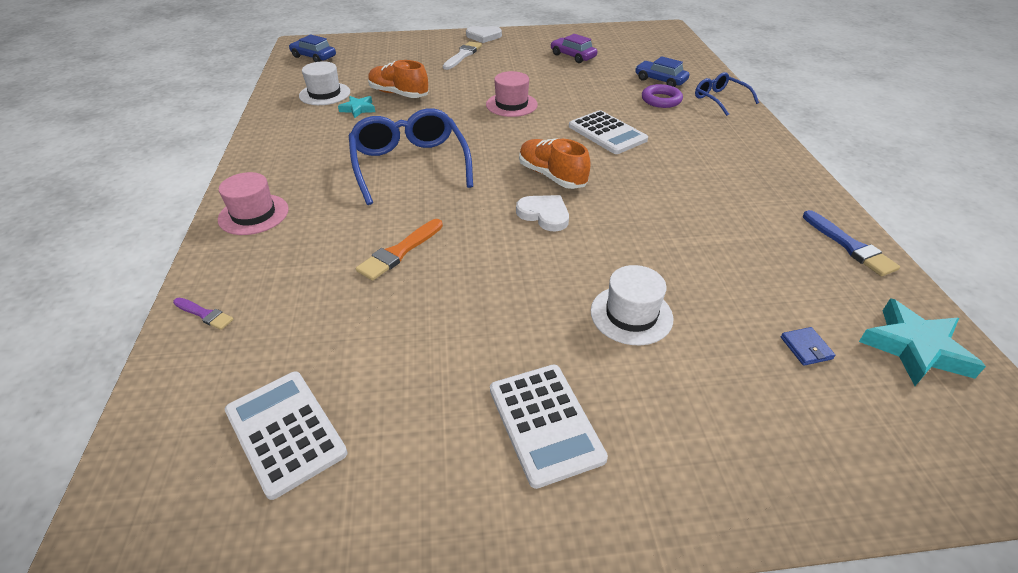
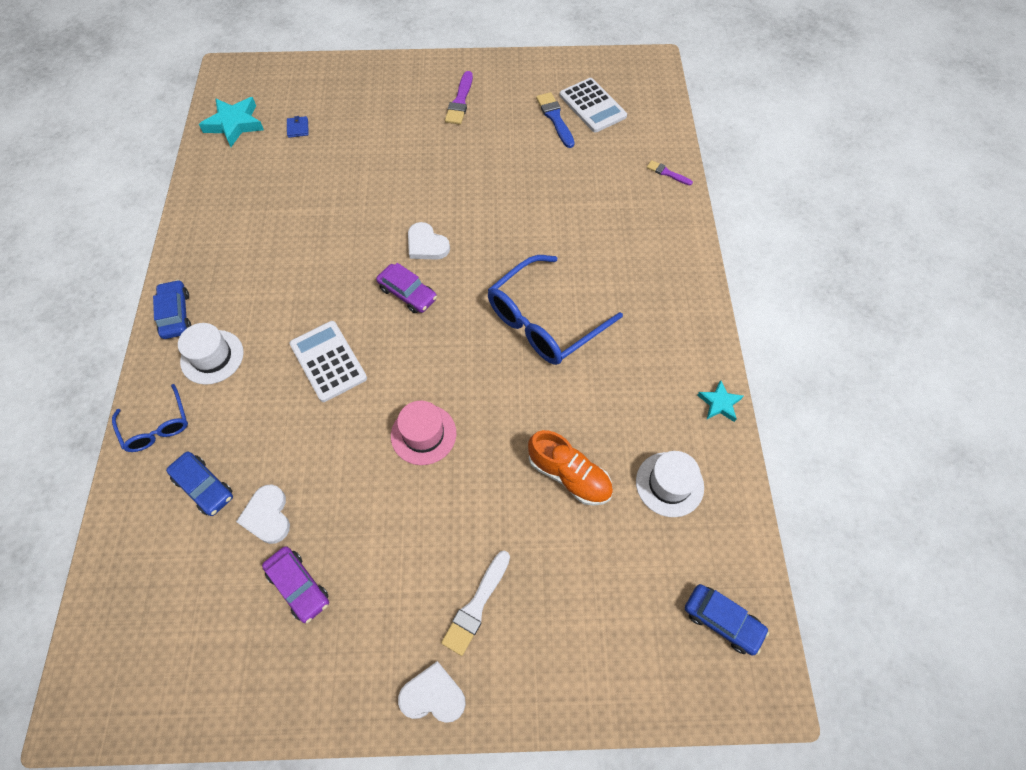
camera: 175 degrees left, 20 degrees up
pink hat [218,172,289,235] -> none
turquoise star [338,96,375,118] -> turquoise star moved to [697,380,743,422]
blue glasses [349,108,473,205] -> blue glasses turned 60 degrees clockwise [488,255,623,365]
orange brush [356,219,443,281] -> none
white calculator [490,365,608,489] -> purple brush [445,71,473,125]
orange shoe [519,138,591,189] -> purple car [376,263,437,313]
white hat [591,265,673,345] -> white hat moved to [178,323,244,385]
purple ring [642,84,683,108] -> none
blue brush [803,210,900,276] -> blue brush moved to [536,92,574,148]
none -> blue car [153,280,191,339]
none -> white heart [236,484,290,544]

